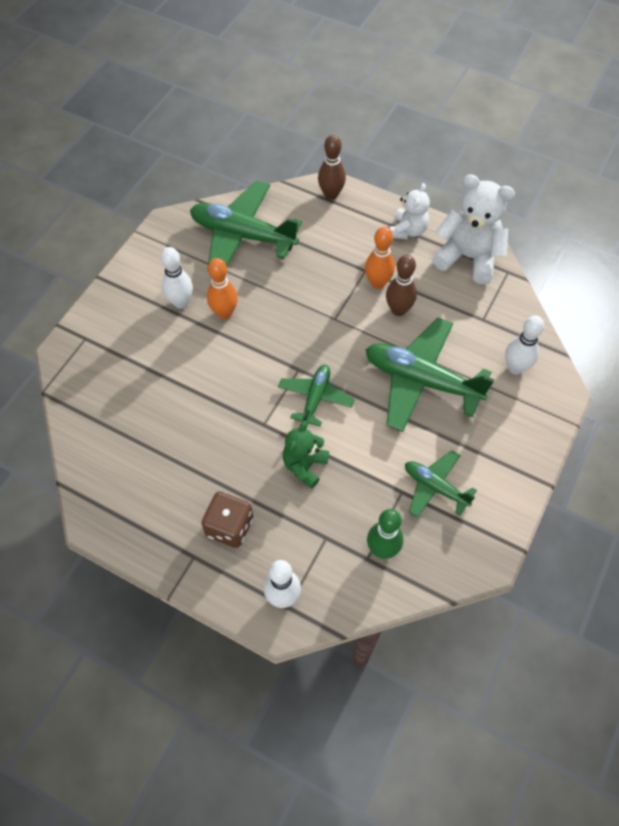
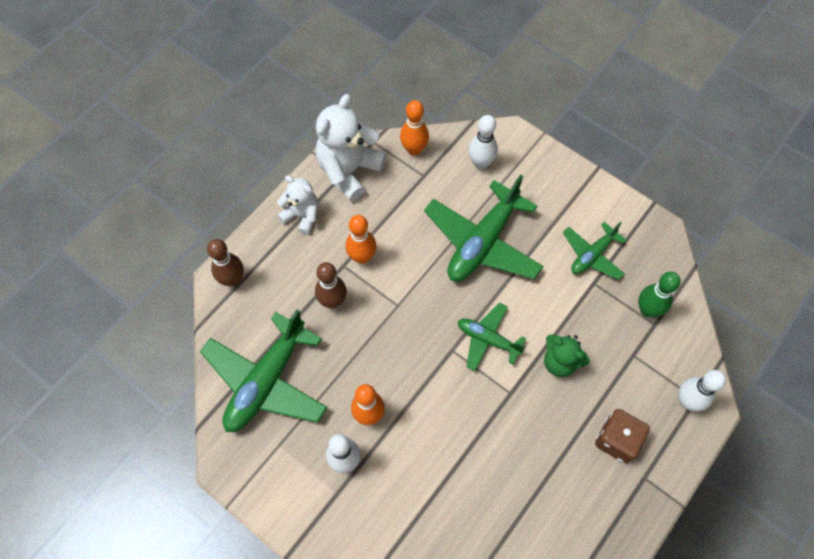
camera: 80 degrees left, 5 degrees up
brown bowling pin [386,255,417,316] -> brown bowling pin moved to [315,262,347,308]
none -> orange bowling pin [400,100,429,155]

